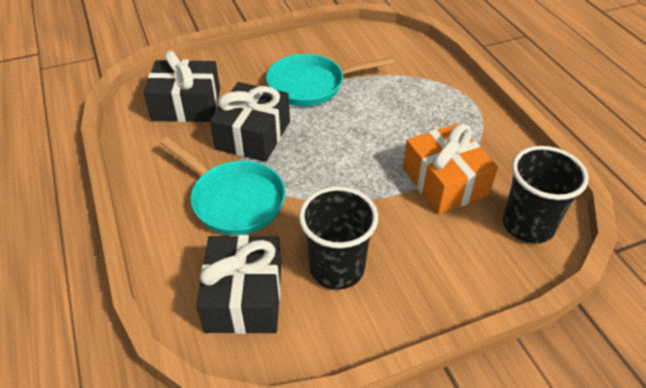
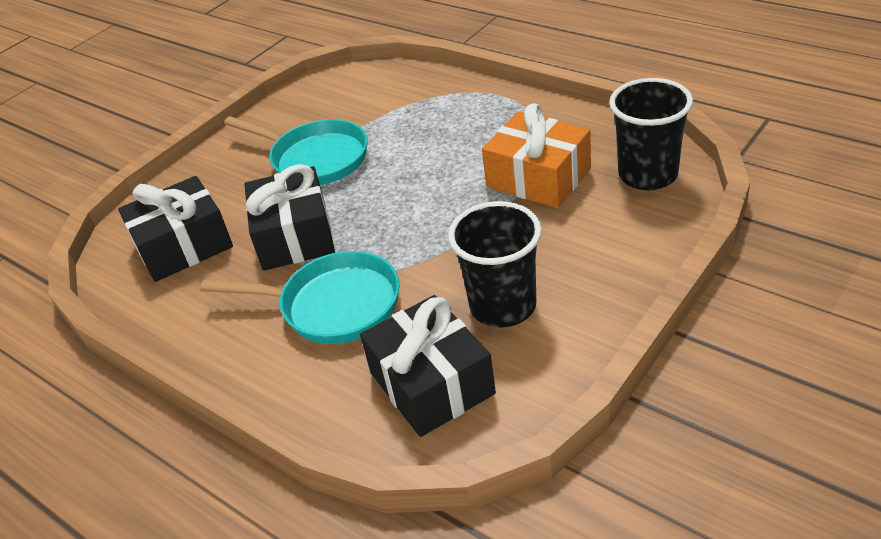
camera: 25 degrees left, 5 degrees down
turquoise pan [266,54,394,106] -> turquoise pan turned 105 degrees counterclockwise [224,116,368,185]

